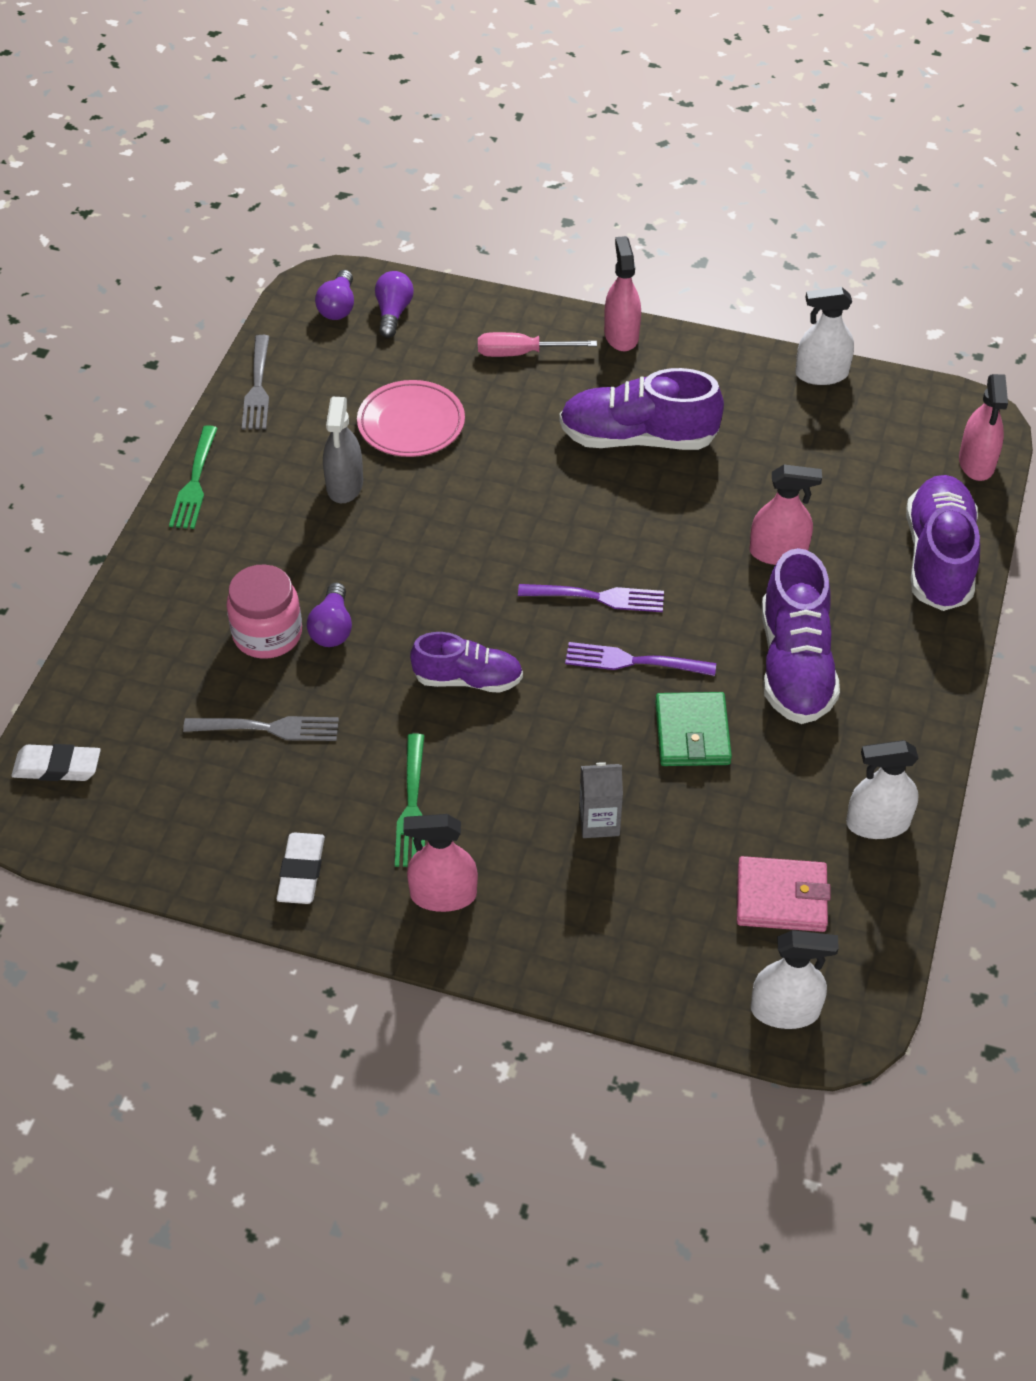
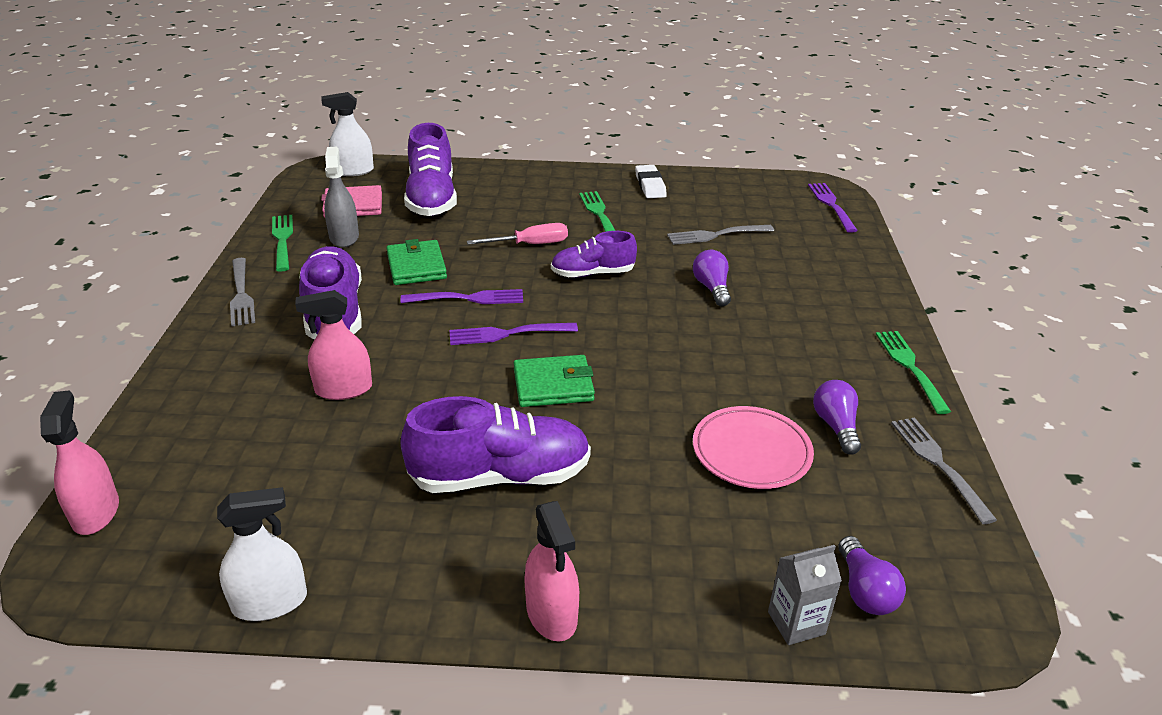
camera: 165 degrees right, 15 degrees down
white eraser [11,744,101,781] -> purple fork [808,183,858,233]
pink jar [226,564,302,659] -> none
purple light bulb [315,270,354,320] -> purple light bulb moved to [813,380,861,455]
grey spray bottle [323,396,363,503] -> grey spray bottle moved to [324,147,359,248]
pink spray bottle [403,814,478,912] -> none
pink screwdriver [478,332,597,357] -> pink screwdriver moved to [467,223,568,245]
grey carton [579,762,623,838] -> grey carton moved to [768,545,842,645]
white spray bottle [846,740,918,839] -> green fork [272,215,293,272]
purple shoe [906,475,980,611] -> purple shoe moved to [404,123,457,216]
none -> grey fork [230,258,255,327]
none -> green wallet [514,355,595,407]

